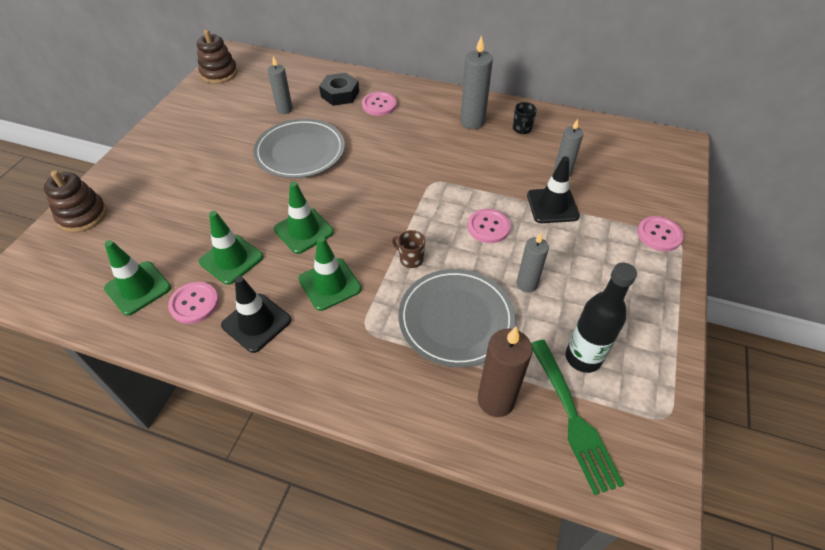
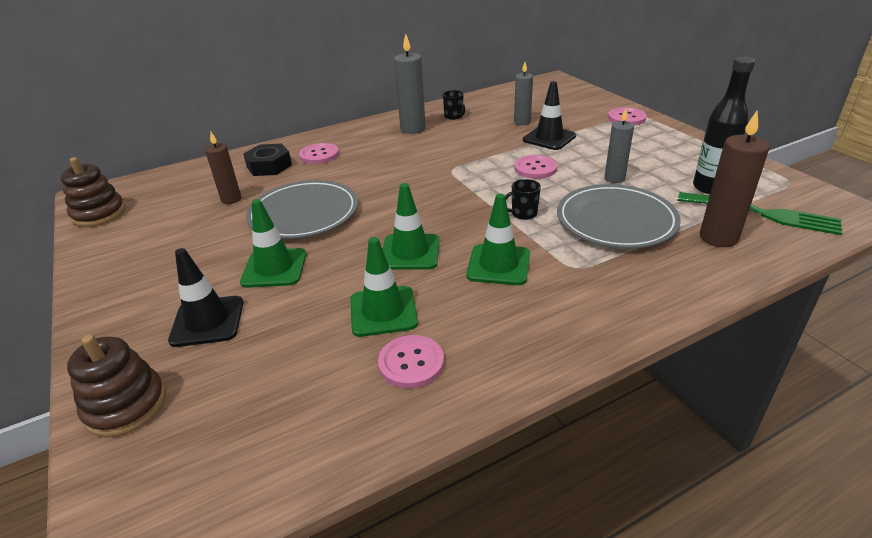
camera: 45 degrees left, 15 degrees down
green traffic cone [104,240,171,316] -> green traffic cone moved to [240,199,306,288]
black traffic cone [221,276,291,353] -> black traffic cone moved to [168,248,243,347]
grey candle [268,56,293,114] -> brown candle [205,132,241,204]
brown mug [392,230,425,268] -> black mug [505,179,541,220]

